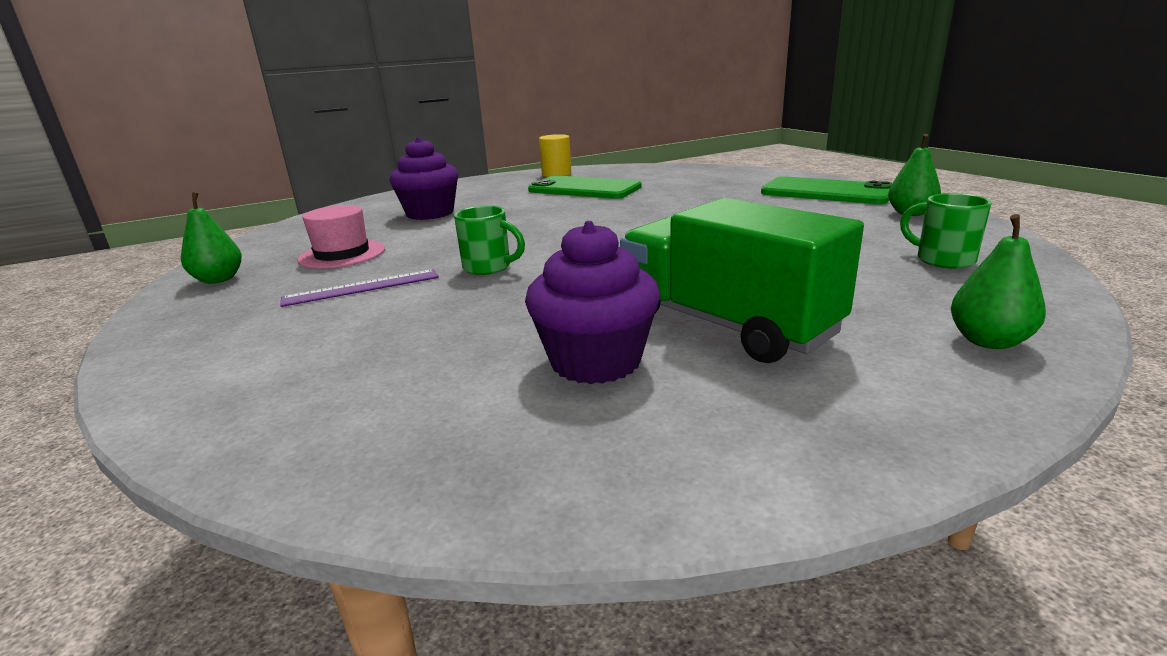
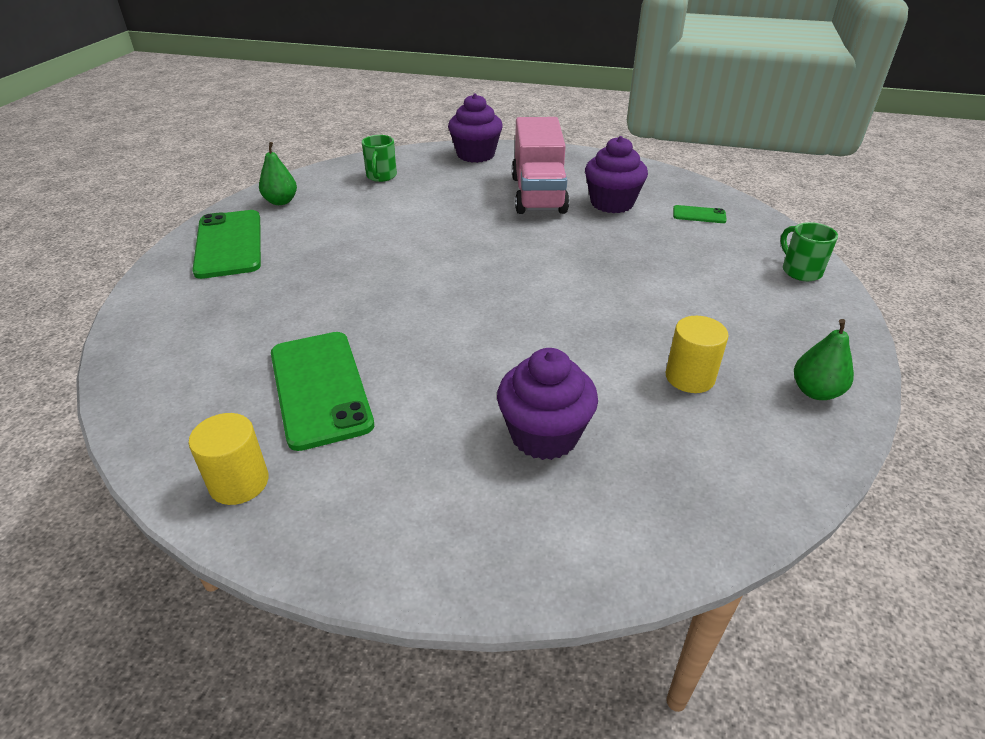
camera: 140 degrees left, 15 degrees up
purple ruler [280,269,439,307] -> none
pink hat [298,205,385,269] -> yellow cylinder [665,316,729,393]
green mug [454,206,525,275] -> green mug moved to [780,222,838,281]
green truck [620,198,864,363] -> pink truck [512,117,569,214]
green pear [951,214,1046,349] -> purple cupcake [448,93,503,163]
none -> green phone [673,205,727,223]

